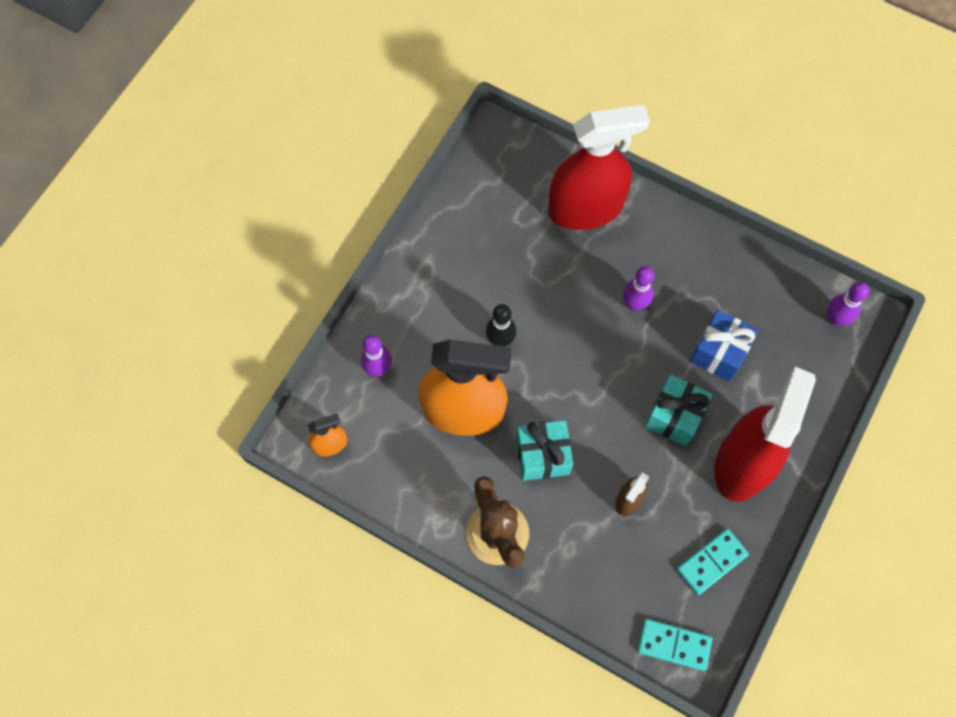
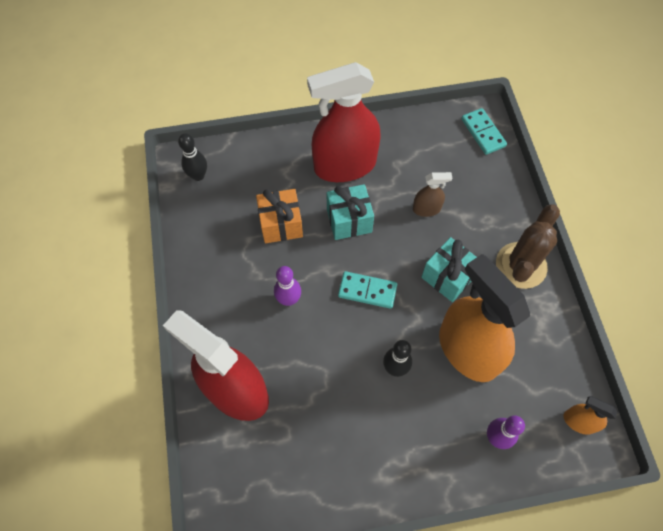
camera: 130 degrees left, 5 degrees down
turquoise domino [677,528,749,595] -> turquoise domino moved to [338,271,397,309]
blue gift [690,310,758,382] -> orange gift [256,189,303,243]
purple bowling pin [827,282,870,326] -> black bowling pin [178,133,207,181]

